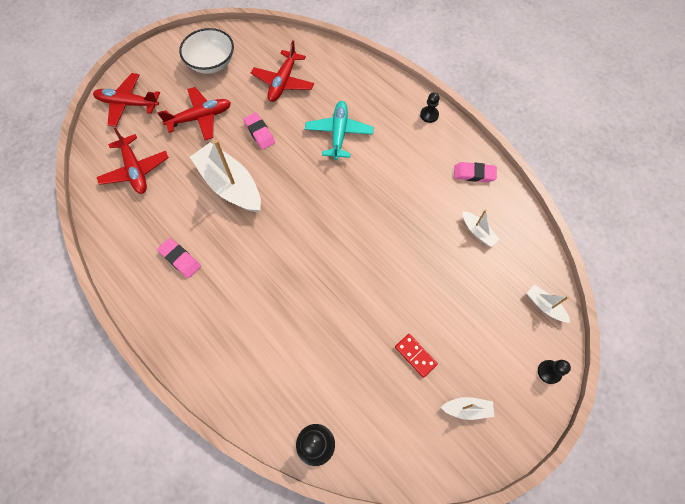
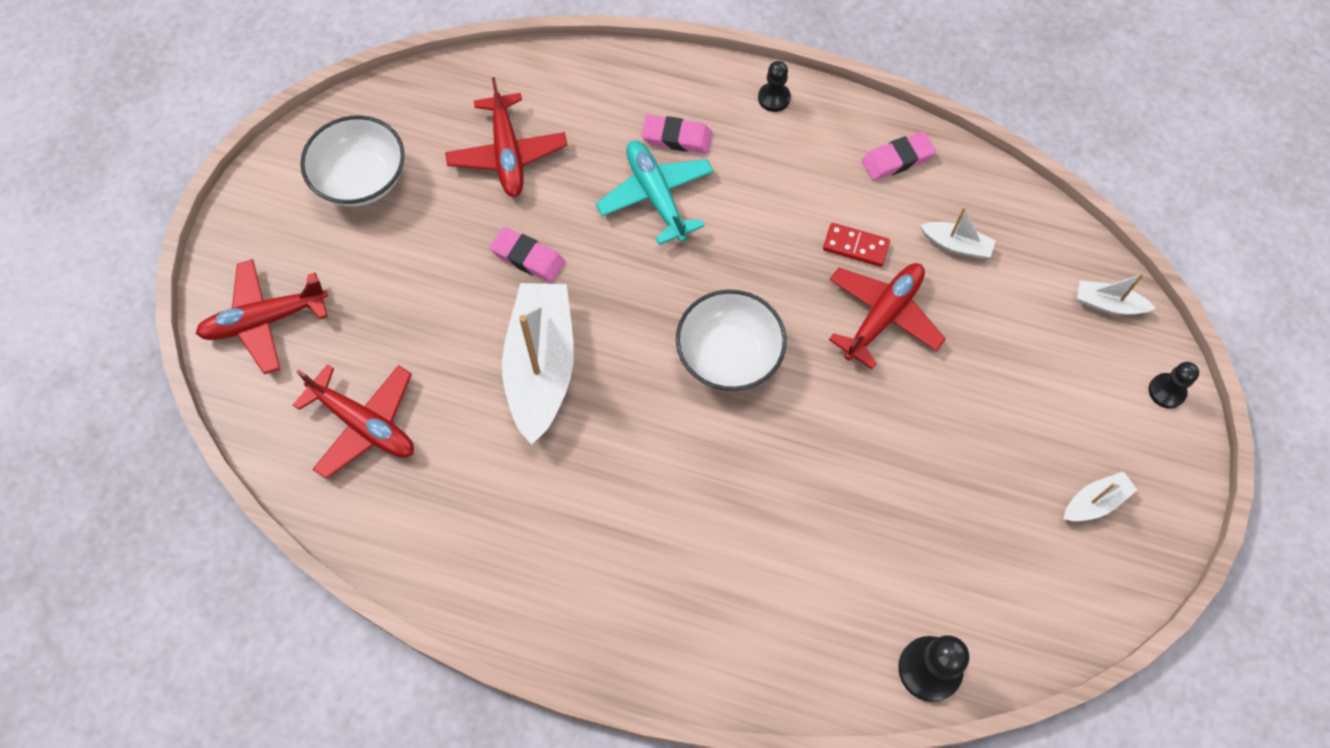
camera: 30 degrees left, 0 degrees up
red plane [157,87,231,140] -> red plane moved to [829,263,946,369]
pink eraser [157,238,201,278] -> pink eraser moved to [641,115,712,154]
white boat [190,140,261,212] -> white boat turned 75 degrees clockwise [502,283,574,445]
red domino [395,334,438,378] -> red domino moved to [823,223,890,267]
none -> white bowl [676,290,787,391]

